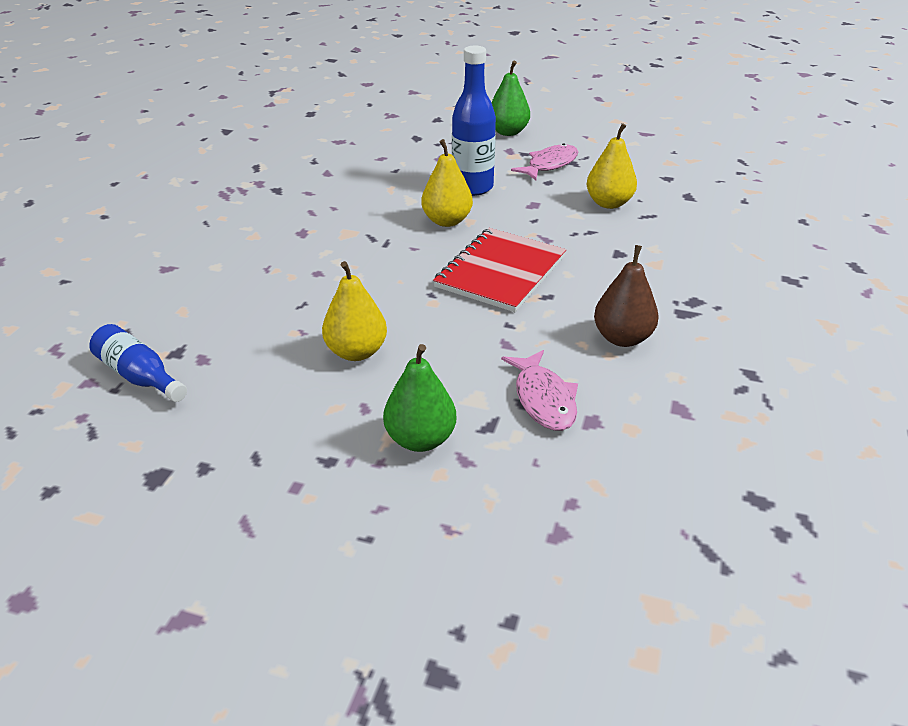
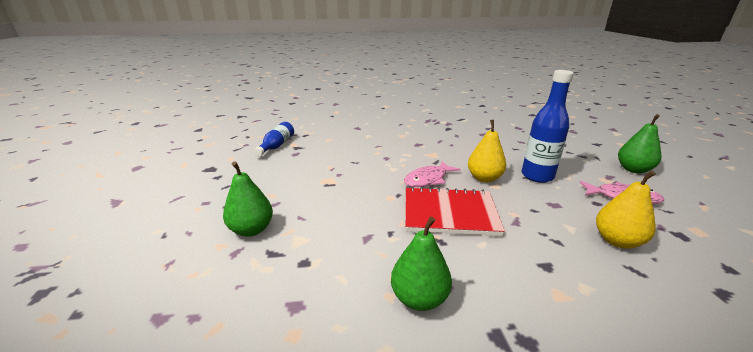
camera: 65 degrees right, 10 degrees down
yellow pear [322,261,387,361] -> none
pink fish [501,350,578,431] -> pink fish moved to [404,161,460,187]
brown pear [594,245,659,347] -> green pear [391,217,452,311]

